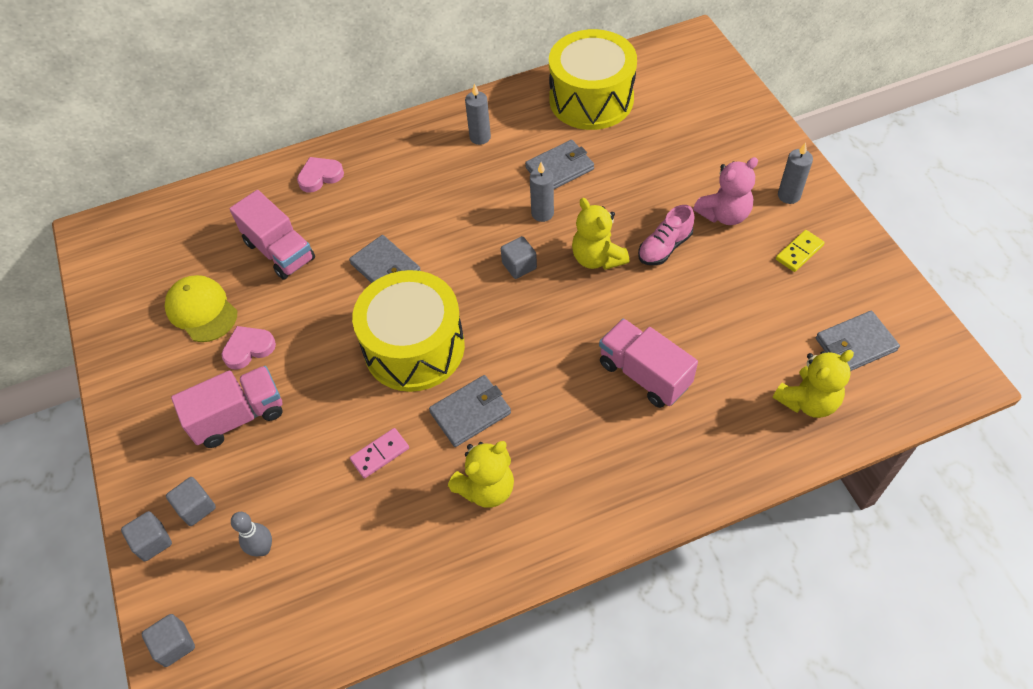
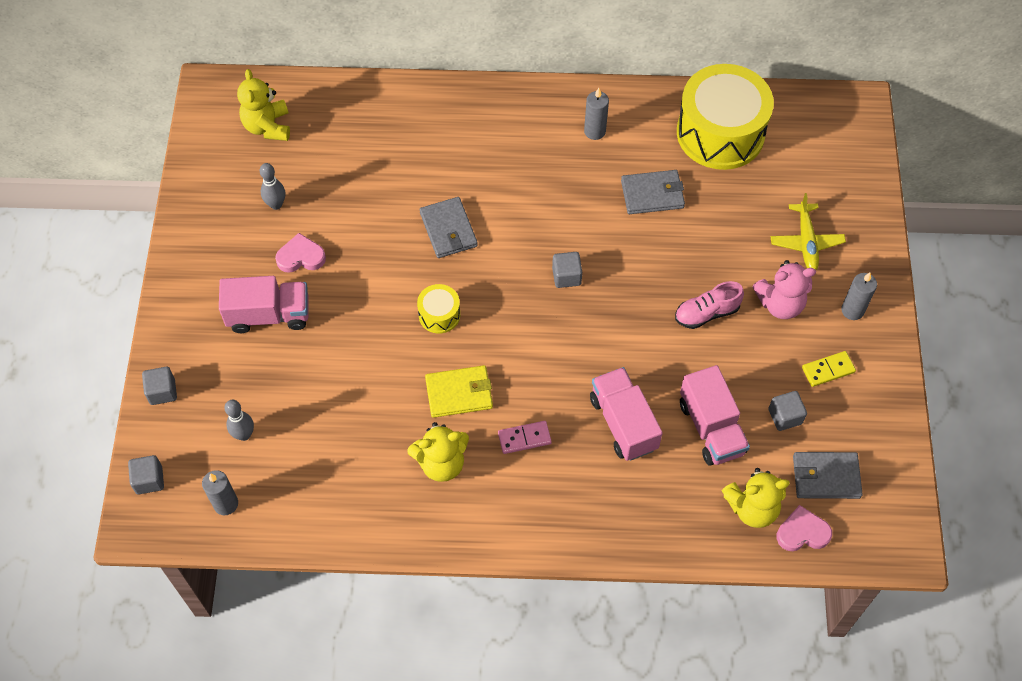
camera: 20 degrees right, 5 degrees up
yellow cap [165,275,237,342] -> grey bowling pin [260,163,285,210]
grey cube [166,477,216,526] -> grey cube moved to [768,391,807,431]
pink truck [229,190,315,280] -> pink truck moved to [680,365,750,466]
pink heart [297,157,344,193] -> pink heart moved to [777,505,832,551]
pink domino [350,428,409,478] -> pink domino moved to [498,421,552,454]
yellow drum [352,270,465,392] -> yellow drum [417,284,460,334], size x0.44
grey wallet [429,375,511,447] -> yellow wallet [425,365,493,418]
grey candle [530,162,554,222] -> grey candle moved to [202,470,238,515]
yellow teddy bear [572,198,629,270] -> yellow teddy bear moved to [237,69,290,141]
none -> yellow plane [771,193,846,270]

